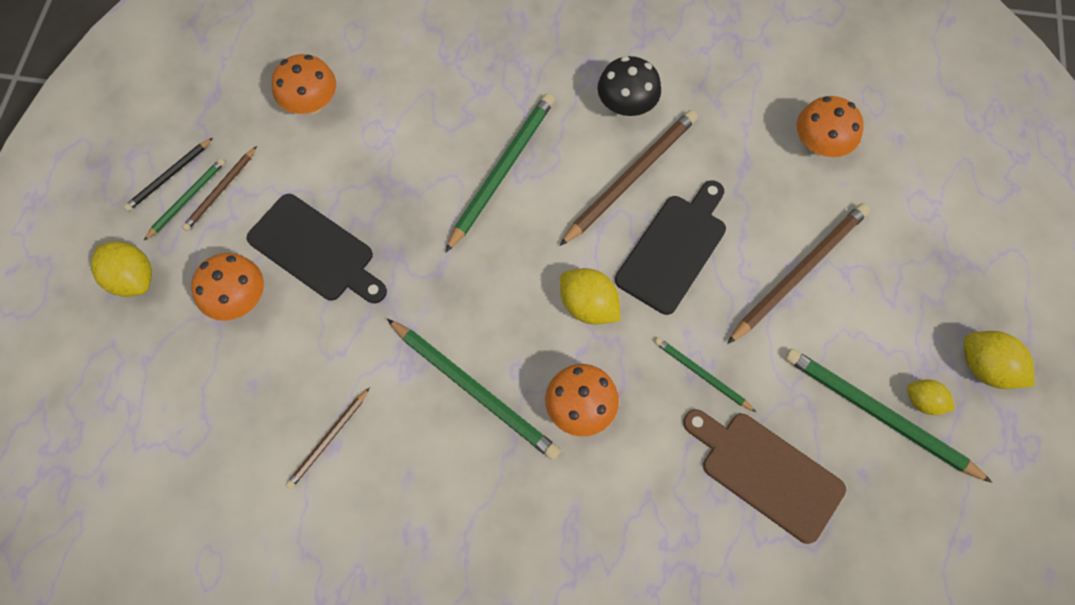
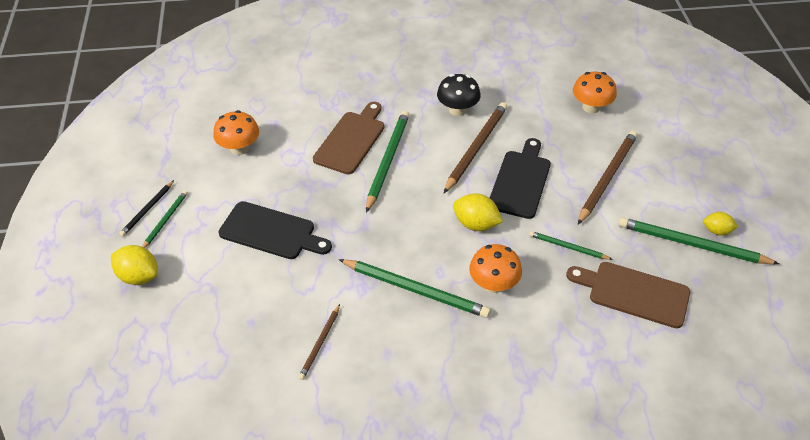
camera: 15 degrees left, 20 degrees down
brown pencil [182,146,257,231] -> none
orange mushroom [191,253,264,321] -> none
yellow lemon [964,331,1034,389] -> none
none -> brown cutting board [313,102,384,175]

